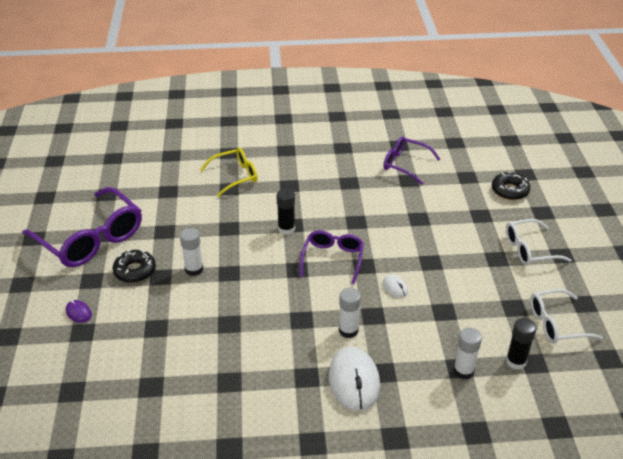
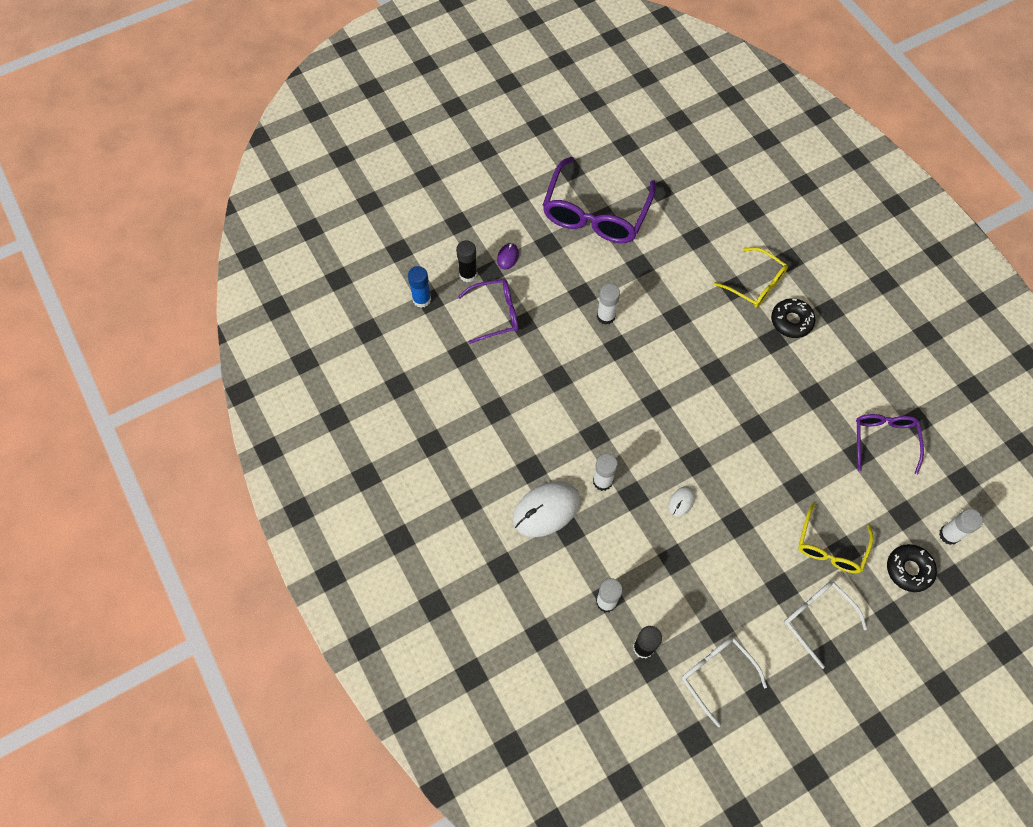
camera: 65 degrees right, 25 degrees up
black donut [113,250,156,283] -> black donut moved to [771,298,815,338]
black glue stick [276,188,295,235] -> black glue stick moved to [456,240,477,282]
purple glasses [300,230,364,285] -> purple glasses moved to [458,279,518,344]
none -> blue glue stick [408,266,431,308]
none -> yellow glasses [798,503,873,573]
none -> white glue stick [939,509,983,545]

